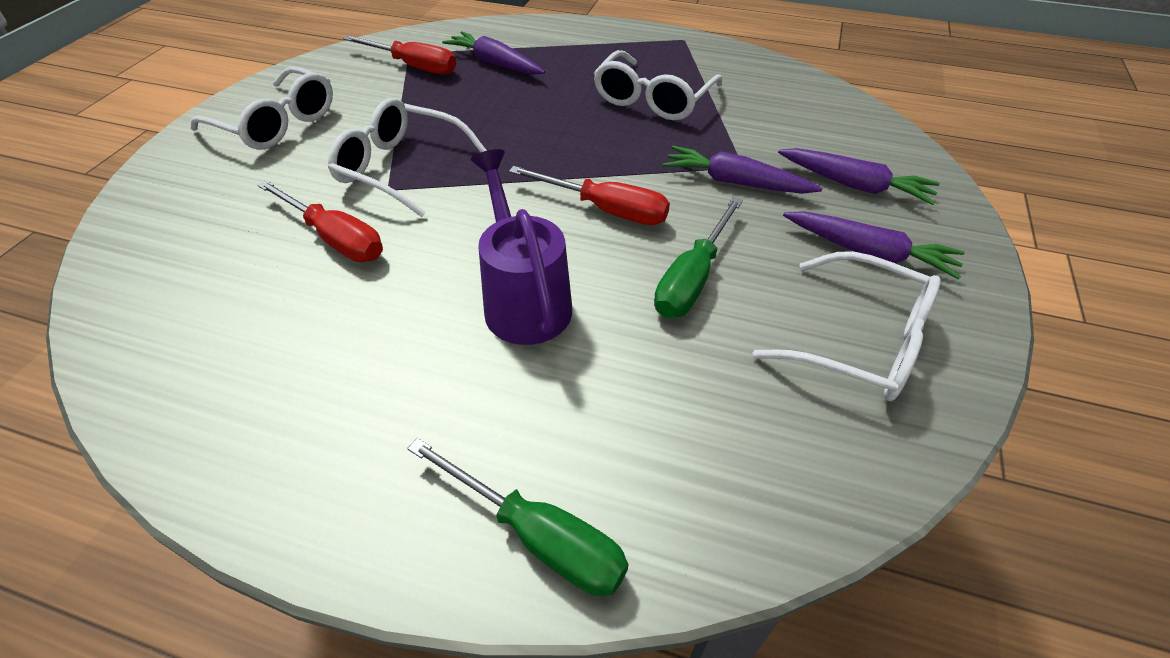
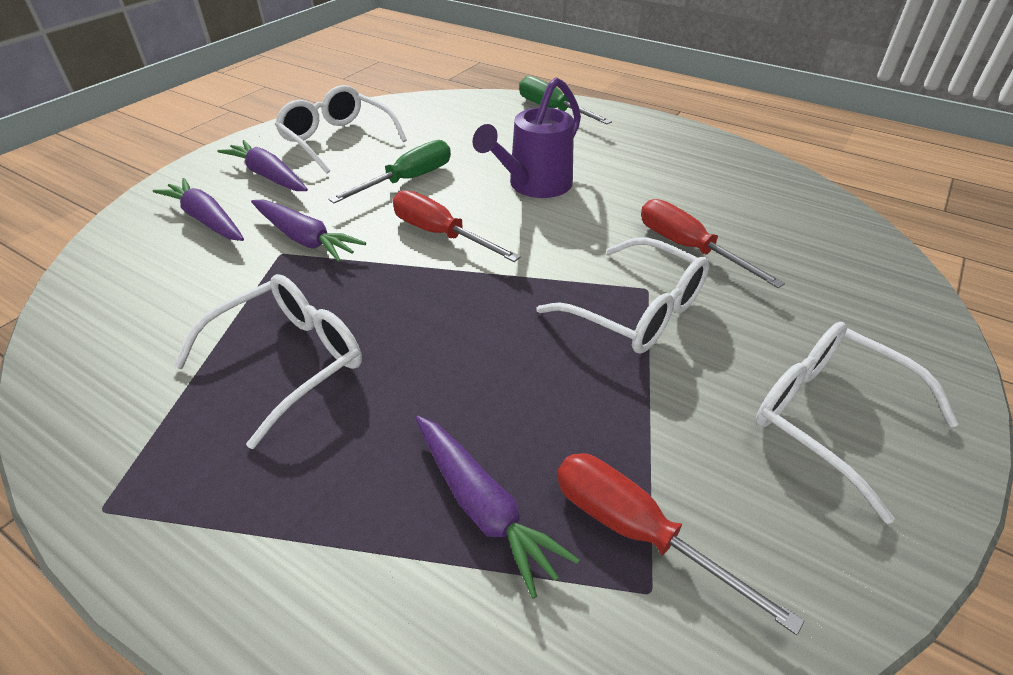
camera: 165 degrees left, 5 degrees down
purple watering can [470,149,572,345] -> purple watering can turned 45 degrees clockwise [472,77,581,198]

